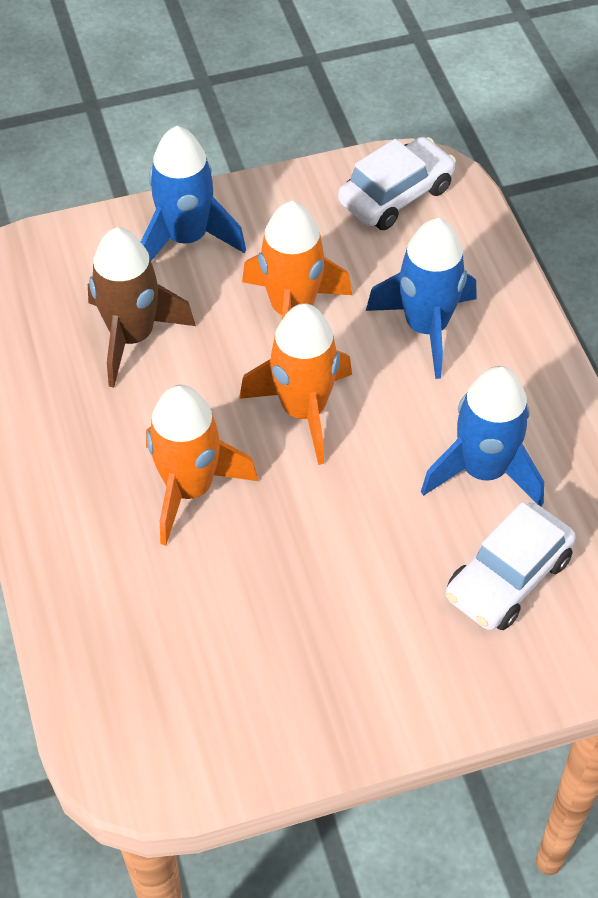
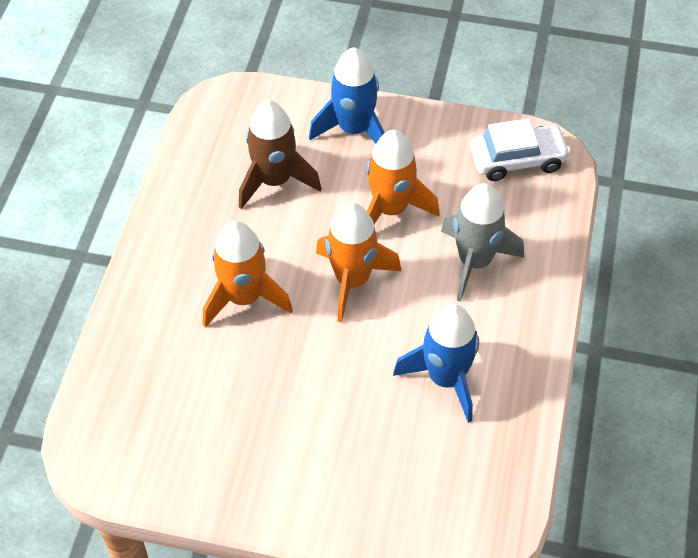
camera: 30 degrees right, 0 degrees up
blue rocket [366,218,476,379] -> grey rocket [441,183,524,301]
white car [446,502,576,630] -> none

